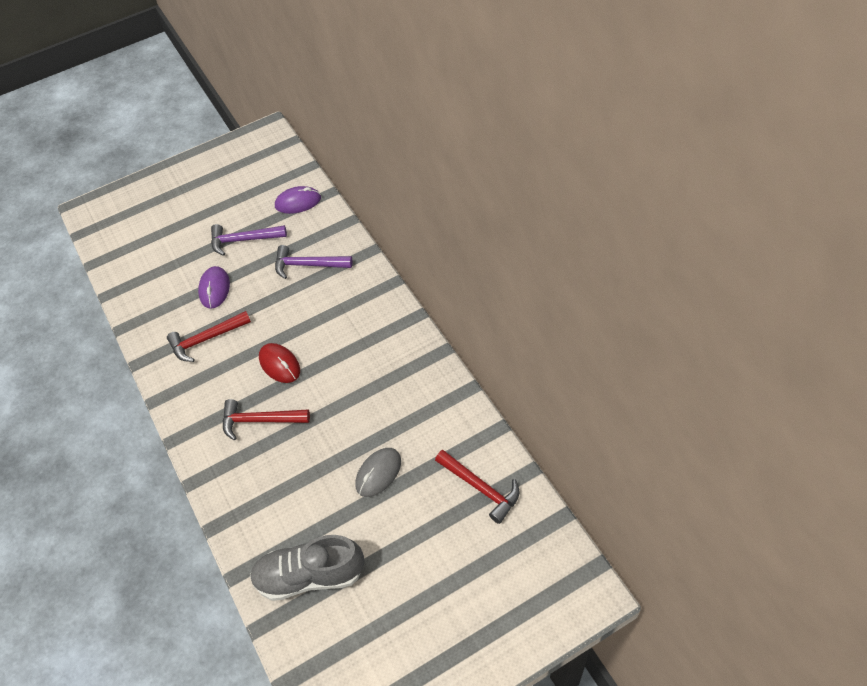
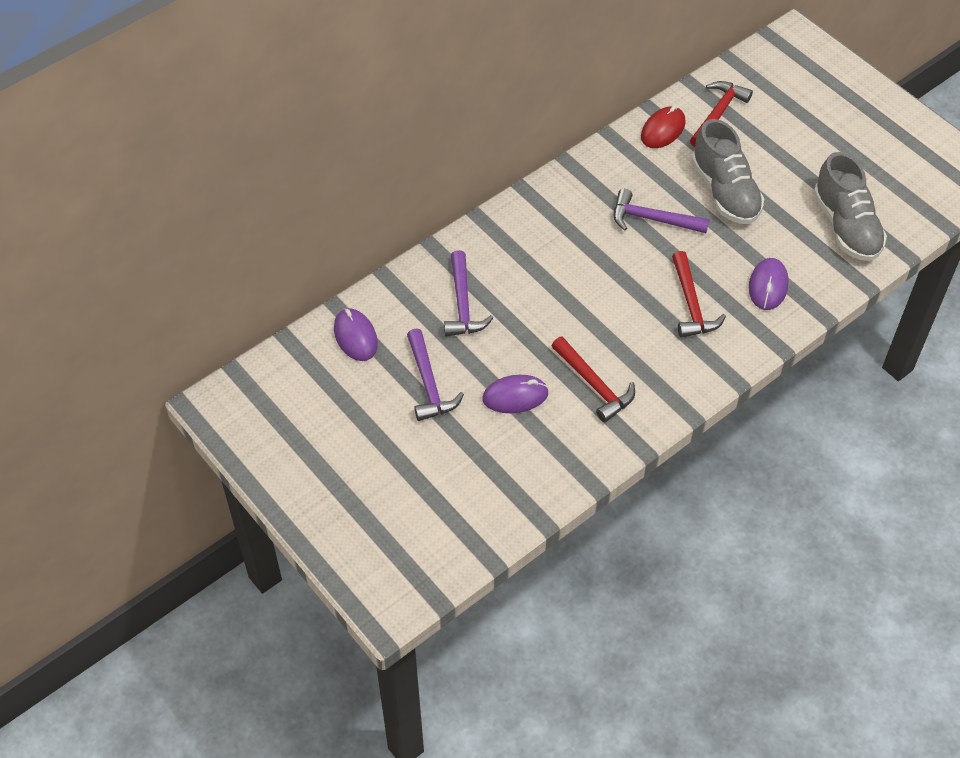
camera: 105 degrees left, 0 degrees up
red mouse [259,343,300,383] -> red mouse moved to [641,105,686,148]
grey mouse [356,448,401,497] -> grey shoe [691,119,764,224]
none -> purple hammer [614,189,709,233]
none -> purple mouse [749,258,789,310]

